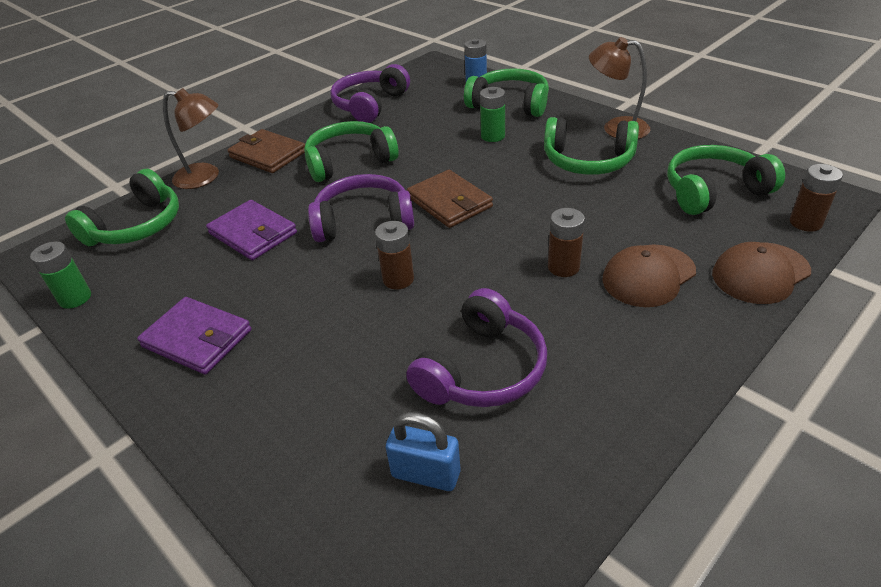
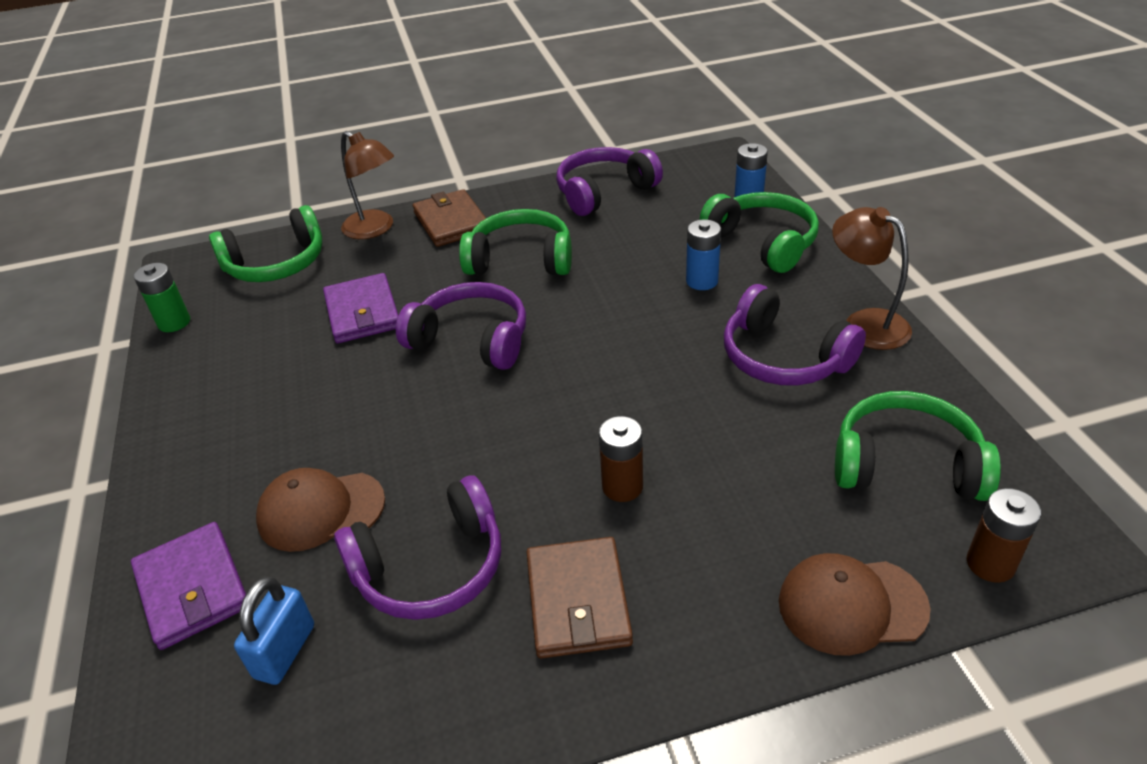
camera: 30 degrees right, 0 degrees up
purple wallet [137,297,251,375] -> purple wallet moved to [131,522,246,650]
brown battery [375,221,414,290] -> none
blue padlock [385,412,460,491] -> blue padlock turned 60 degrees clockwise [234,577,314,685]
brown wallet [407,170,493,228] -> brown wallet moved to [527,537,633,659]
green battery [480,87,505,142] -> blue battery [686,219,721,290]
green headphones [544,117,639,175] -> purple headphones [724,284,866,386]
brown cap [602,244,696,307] -> brown cap moved to [256,468,385,552]

